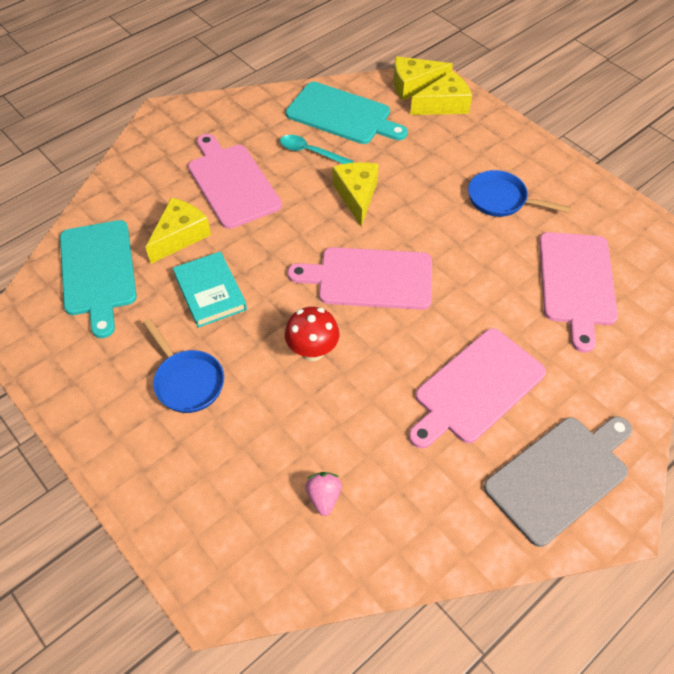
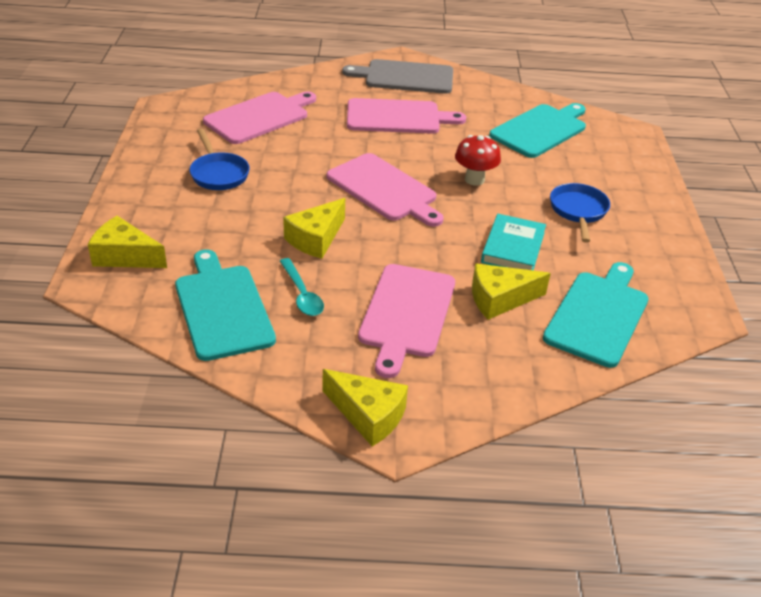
camera: 140 degrees left, 15 degrees down
pink strawberry [305,472,342,516] -> turquoise cutting board [489,103,586,158]
yellow cheese [393,56,453,100] -> yellow cheese moved to [323,369,408,446]

